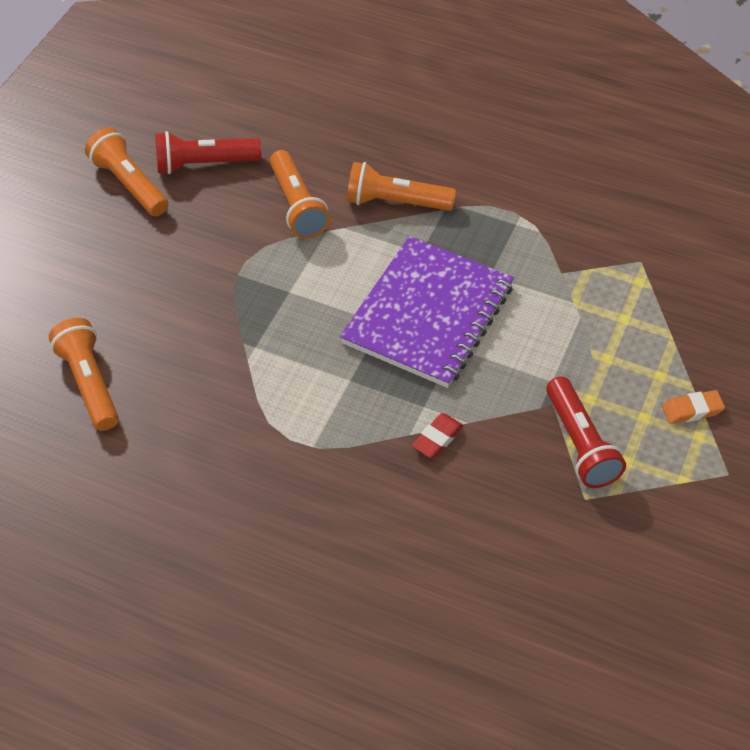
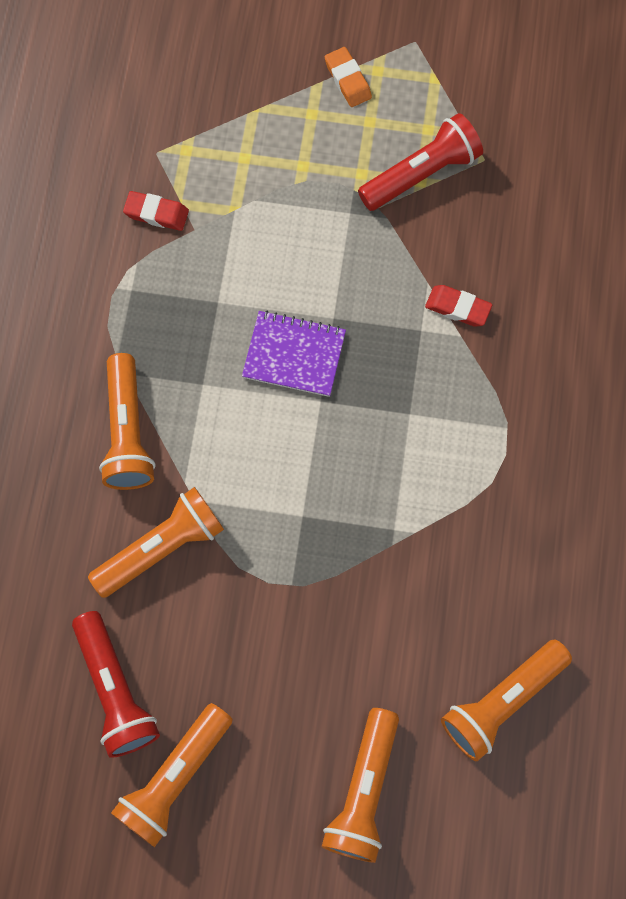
camera: 105 degrees left, 20 degrees up
purple notebook [340,236,514,388] -> purple notebook [242,311,346,397], size x0.52
none -> red eraser [123,191,189,231]
none -> orange flashlight [322,708,399,863]

